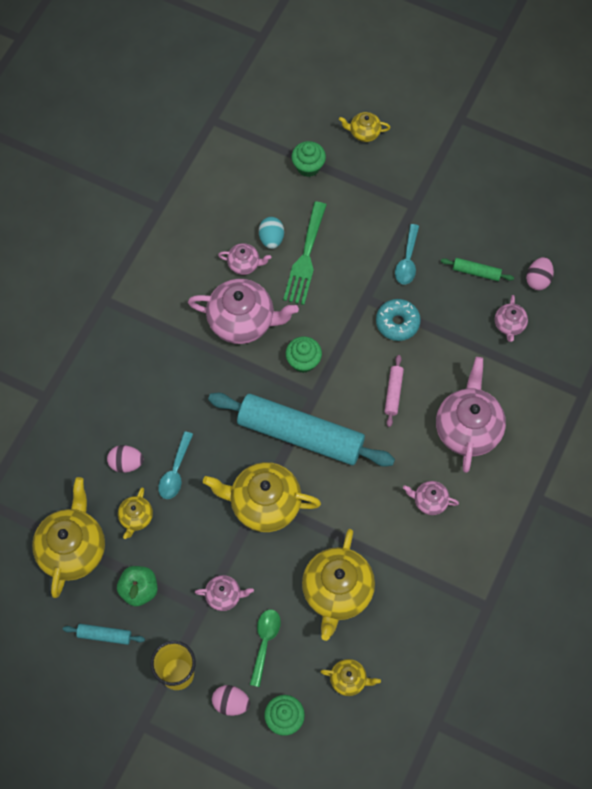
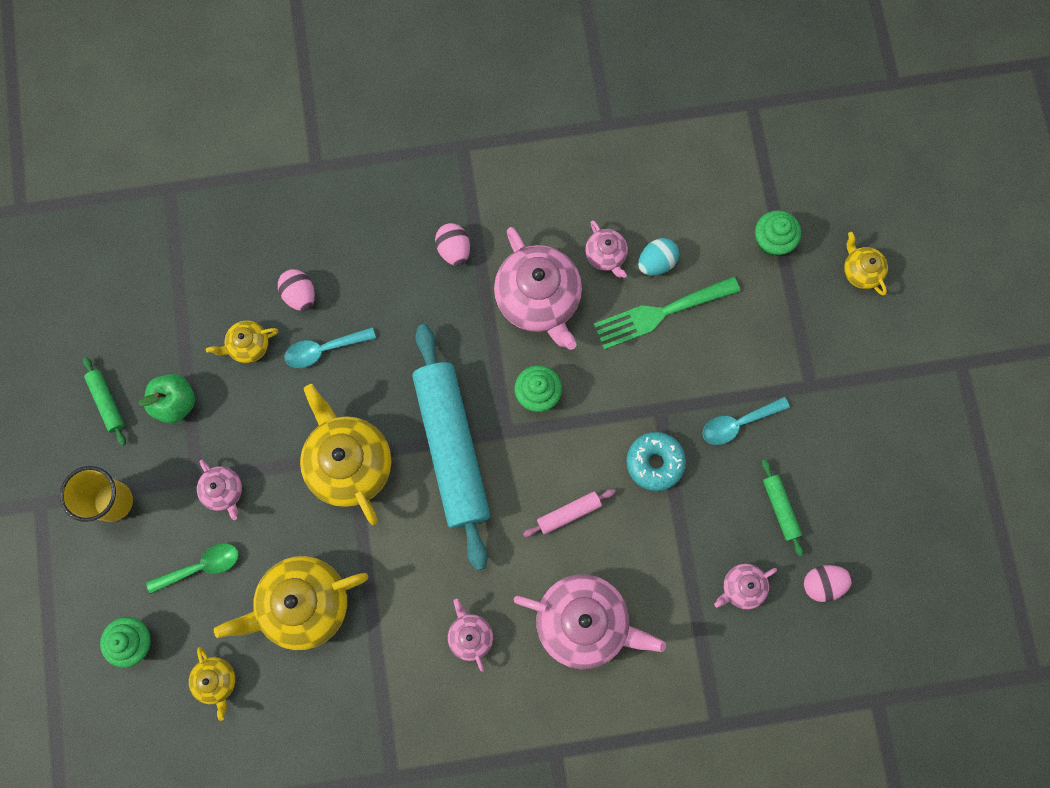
camera: 55 degrees right, 10 degrees up
yellow teapot [32,477,105,598] -> none
turquoise rolling pin [63,624,145,645] -> green rolling pin [83,357,126,446]
pink egg [212,685,250,716] -> pink egg moved to [435,223,470,266]
pink teapot [436,357,506,473] -> pink teapot turned 45 degrees clockwise [513,574,666,669]

